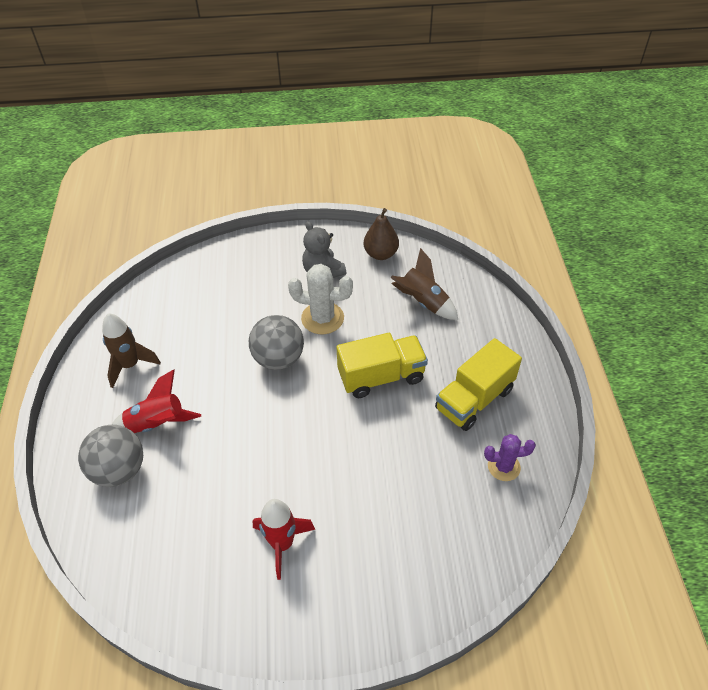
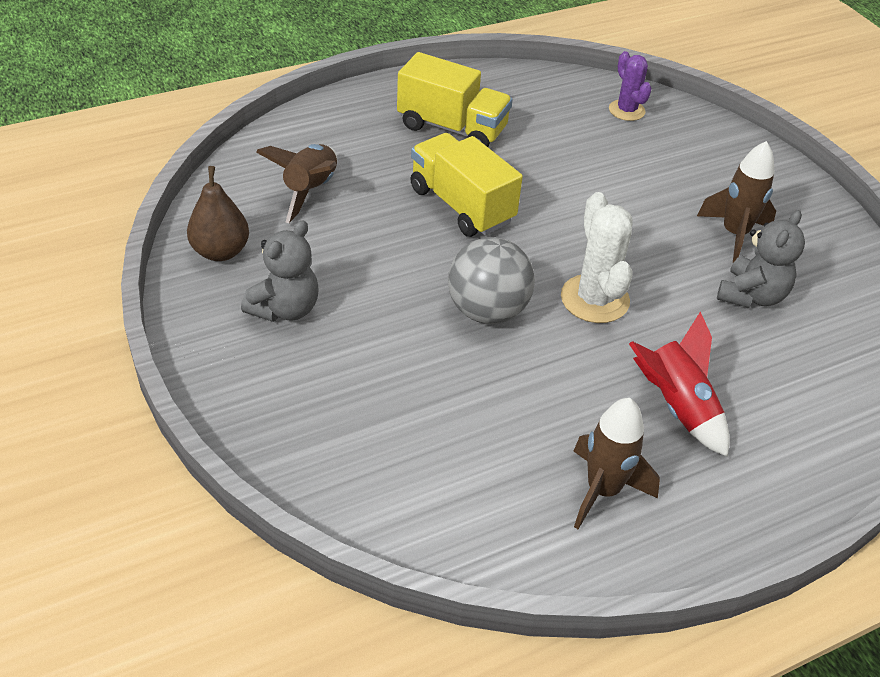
camera: 115 degrees left, 5 degrees down
grey ball [78,425,143,487] -> none
red rocket [253,499,315,580] -> brown rocket [697,141,776,263]
white cactus [288,264,353,334] -> white cactus moved to [561,192,633,323]
purple cactus [484,434,536,481] -> purple cactus moved to [609,51,652,121]
none -> grey teddy bear [717,210,805,308]

